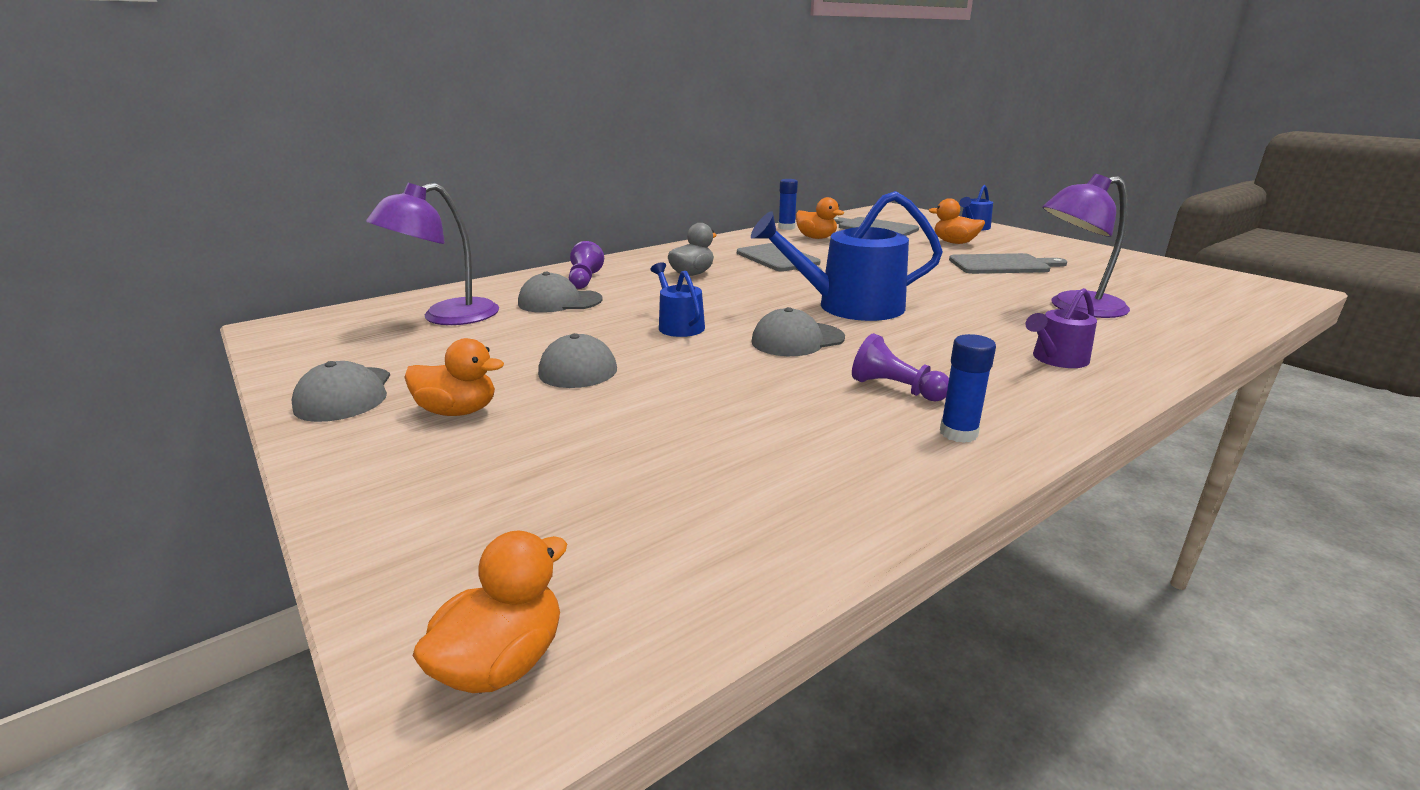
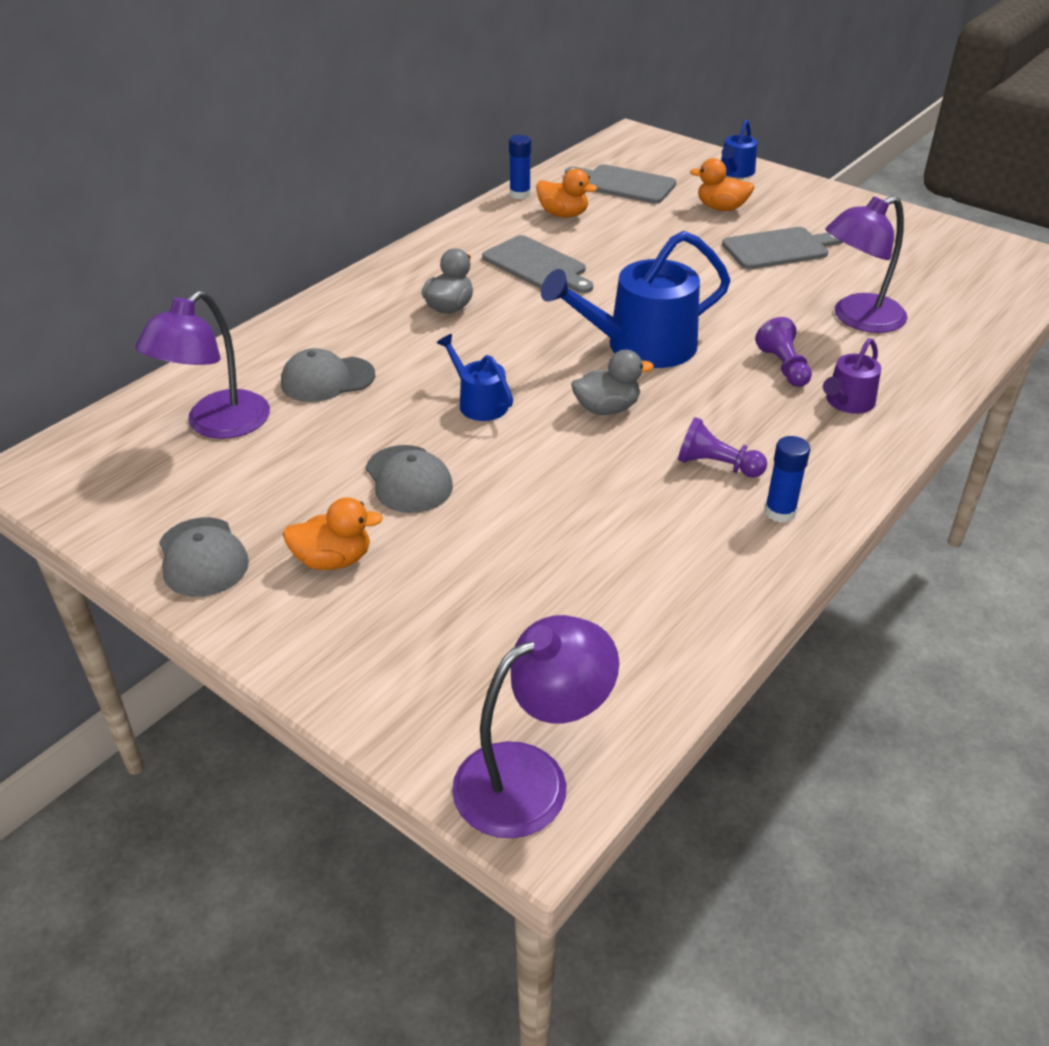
camera: 15 degrees left, 15 degrees up
orange duck [412,531,567,693] -> purple lamp [452,615,619,838]
purple pawn [569,241,604,289] -> purple pawn moved to [755,317,812,387]
grey cap [752,307,845,356] -> grey duck [571,350,654,415]

